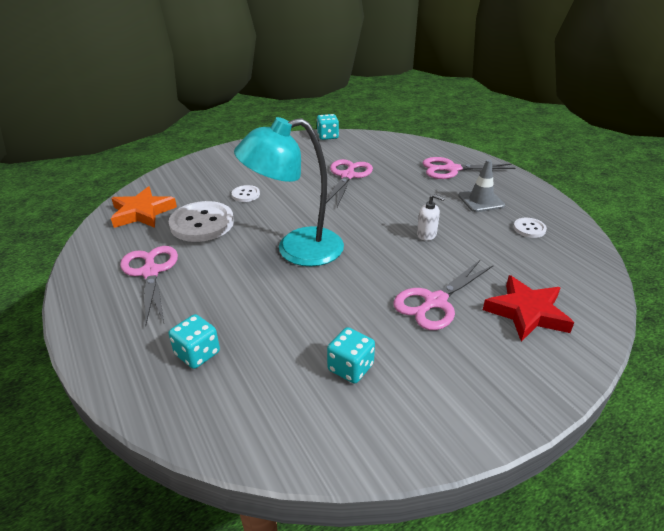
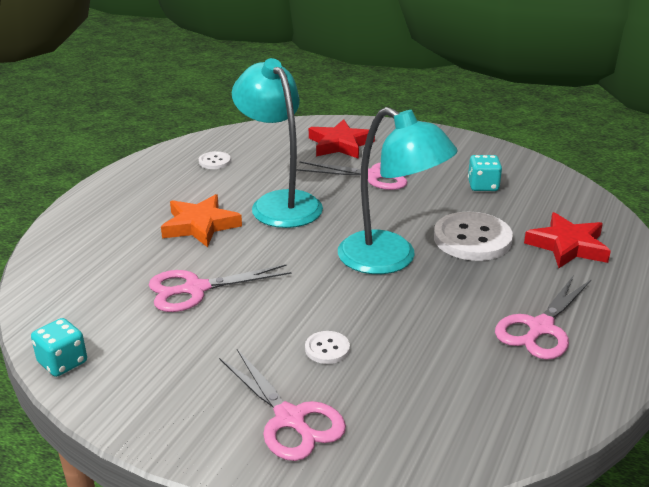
camera: 125 degrees left, 5 degrees down
orange star [111,186,177,228] -> orange star moved to [161,194,242,247]
white button [169,201,234,242] -> white button moved to [434,212,513,261]
turquoise dice [169,314,220,369] -> red star [524,212,611,268]
white soap dispenser [417,194,445,241] -> turquoise lamp [232,58,323,228]
pink scissors [423,157,515,179] -> pink scissors moved to [219,349,346,461]
grey traffic cone [458,159,505,212] -> none

